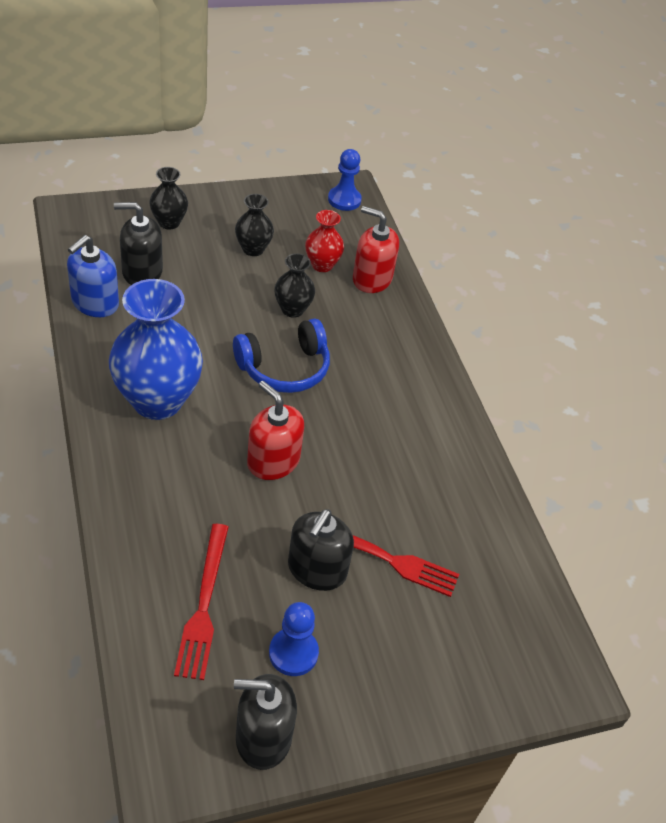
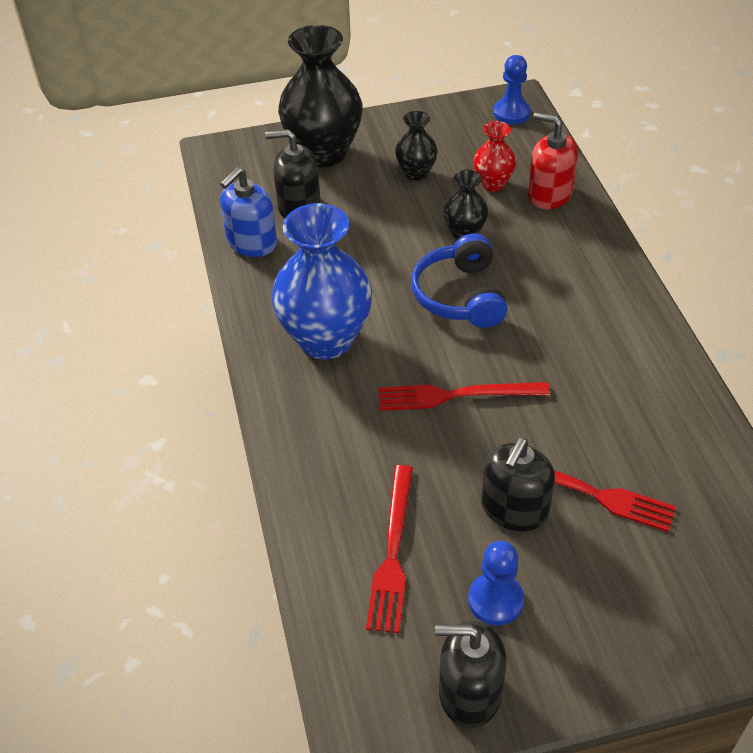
camera: 10 degrees right, 0 degrees up
black vase [149,167,188,230] -> black vase [278,25,363,167], size x2.00
blue headphones [233,318,330,393] -> blue headphones turned 105 degrees clockwise [411,233,507,328]
red soap dispenser [247,381,304,480] -> red fork [378,382,550,411]

